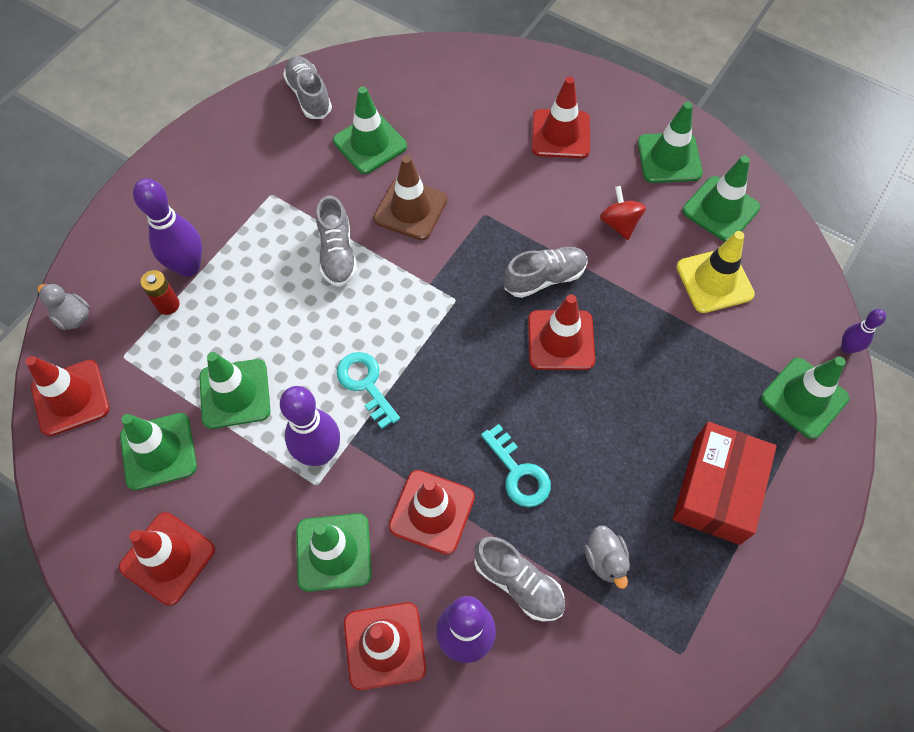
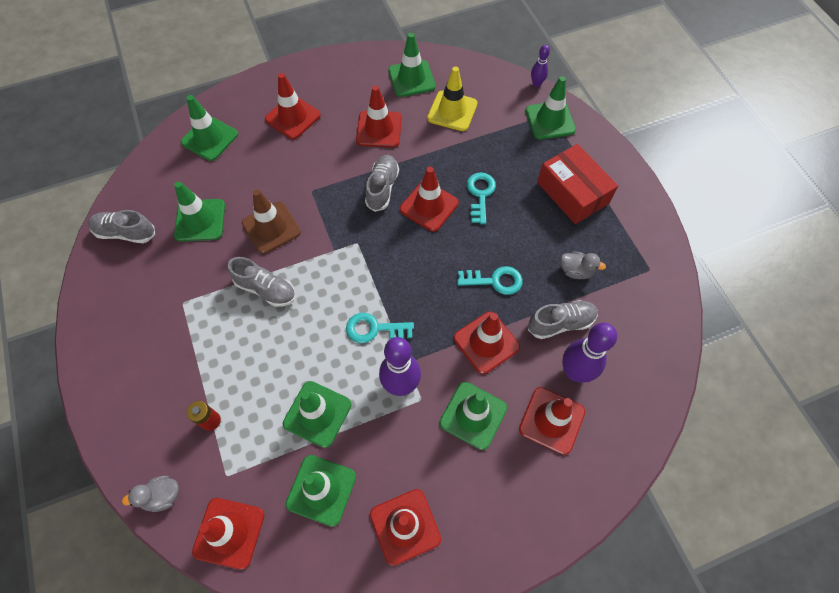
camera: 55 degrees left, 0 degrees up
purple bowling pin [133,178,202,277] -> none
red spinning top [600,186,646,240] -> red traffic cone [356,85,402,148]
green traffic cone [637,102,703,183] -> green traffic cone moved to [181,95,238,161]
none -> turquoise key [467,172,496,224]

